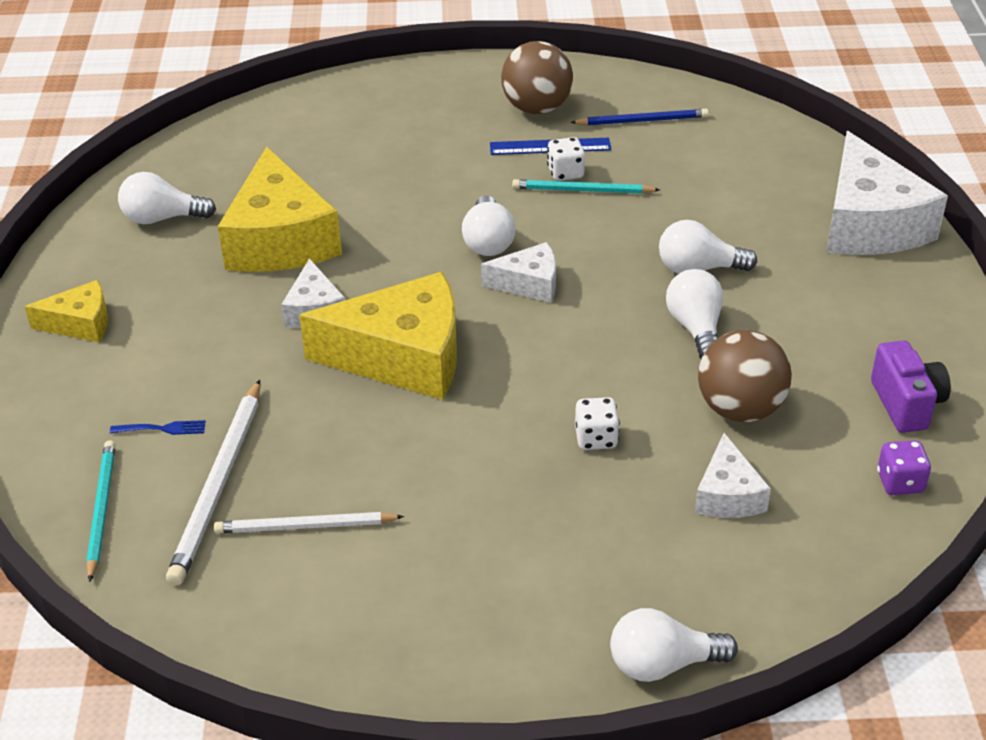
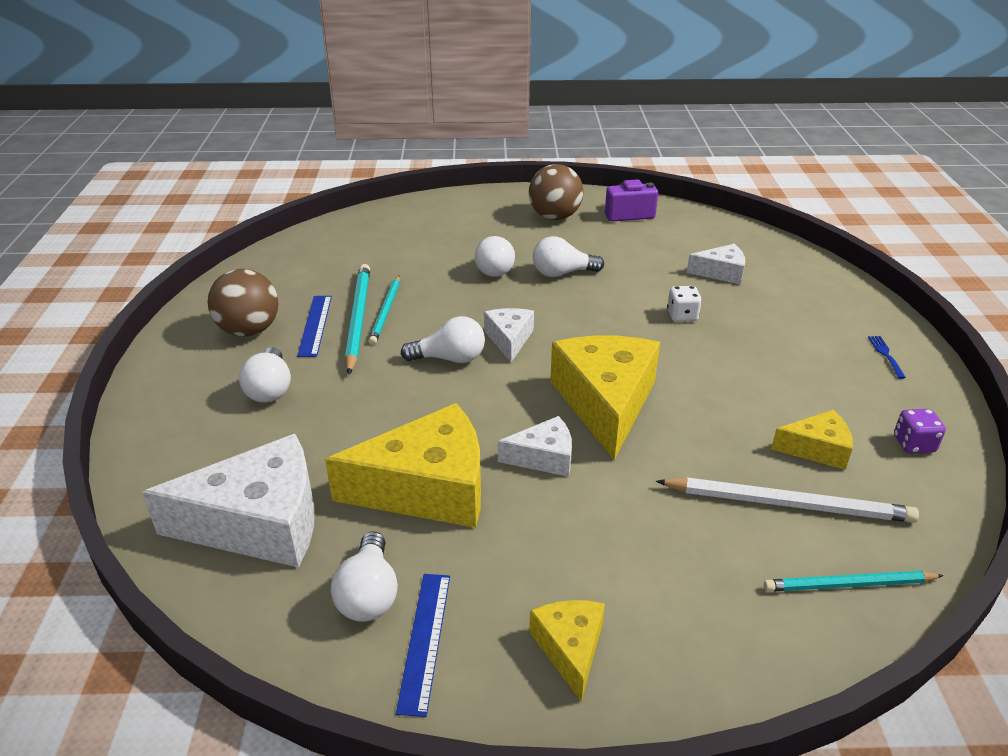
camera: 90 degrees left, 5 degrees down
blue fork [110,420,206,435] -> blue fork moved to [868,336,906,379]
white pencil [214,512,404,533] -> yellow cheese [771,410,853,470]
white dice [547,137,585,181] -> turquoise pencil [345,264,370,374]
blue pencil [570,109,709,126] -> none
white light bulb [610,608,738,682] -> white light bulb moved to [239,347,291,403]
brown ball [698,330,792,422] -> brown ball moved to [529,164,584,220]
white cheese [826,131,948,255] -> white cheese moved to [142,434,315,568]
purple dice [877,440,931,495] -> purple dice moved to [894,409,946,453]
none -> blue ruler [396,574,450,717]

